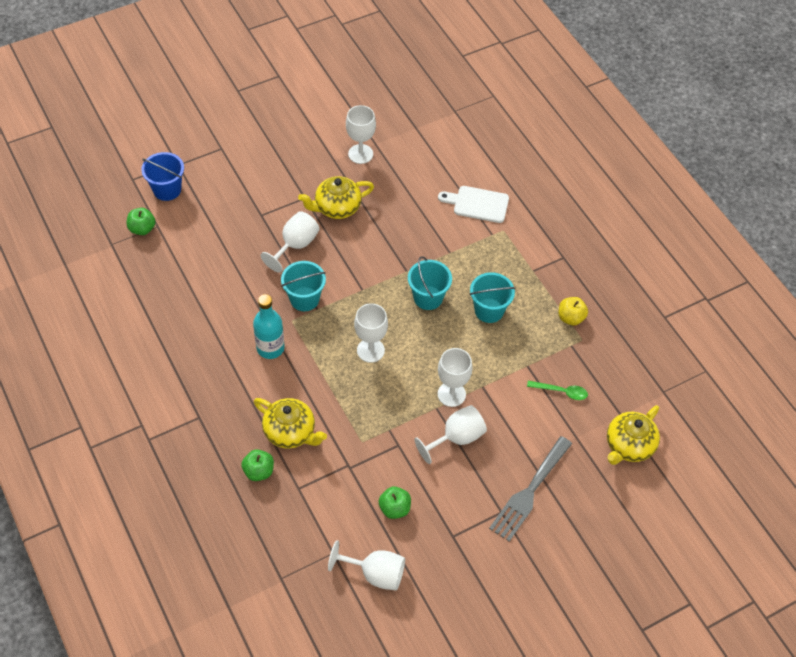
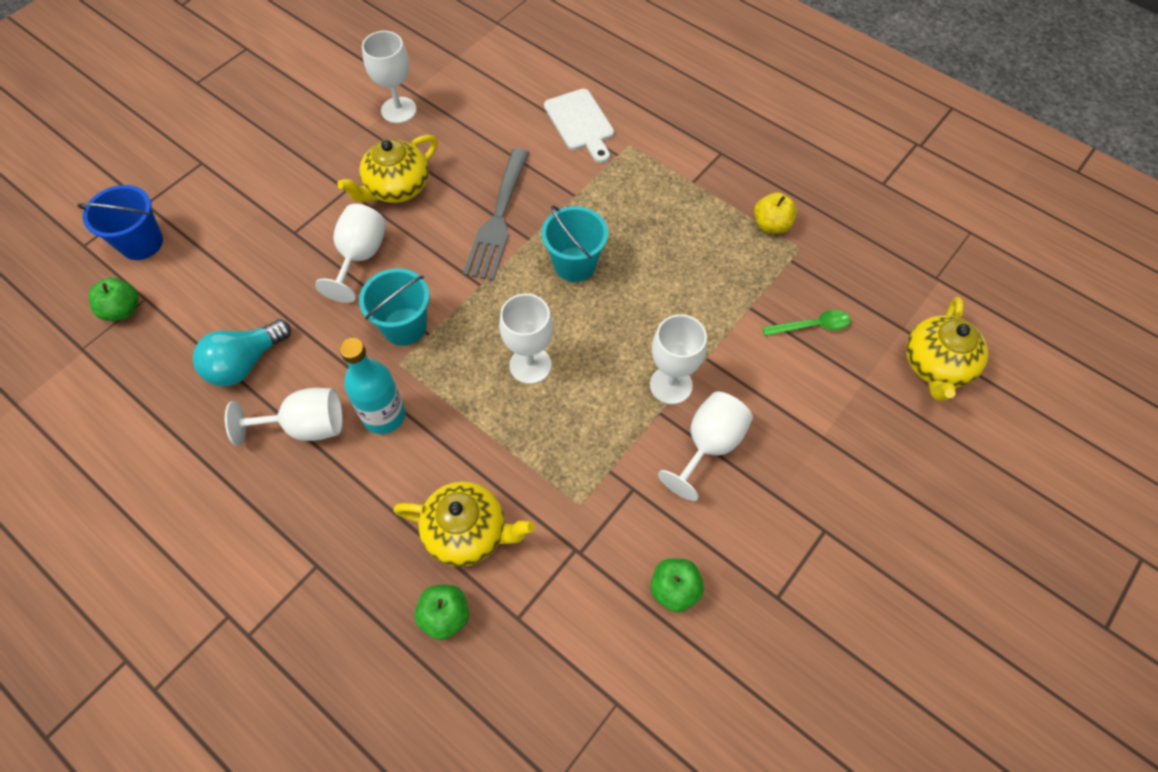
camera: 20 degrees left, 5 degrees up
white goblet [328,540,405,590] -> white goblet moved to [225,388,343,446]
white cutting board [438,186,509,223] -> white cutting board turned 105 degrees counterclockwise [544,89,614,163]
turquoise bucket [470,272,516,323] -> none
grey fork [489,436,572,542] -> grey fork moved to [463,148,530,281]
none -> turquoise light bulb [193,319,291,386]

